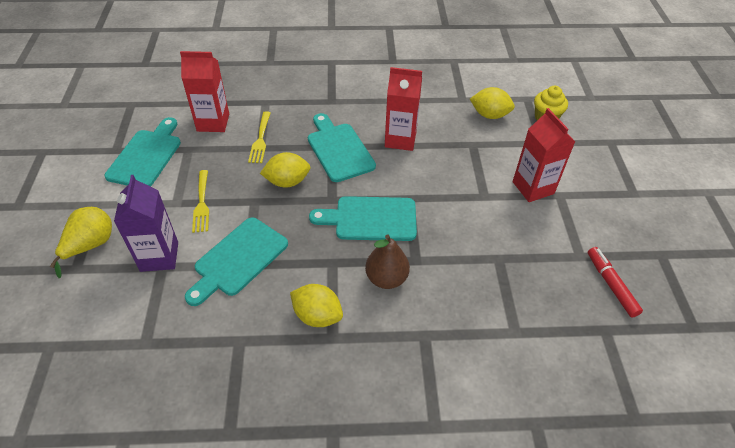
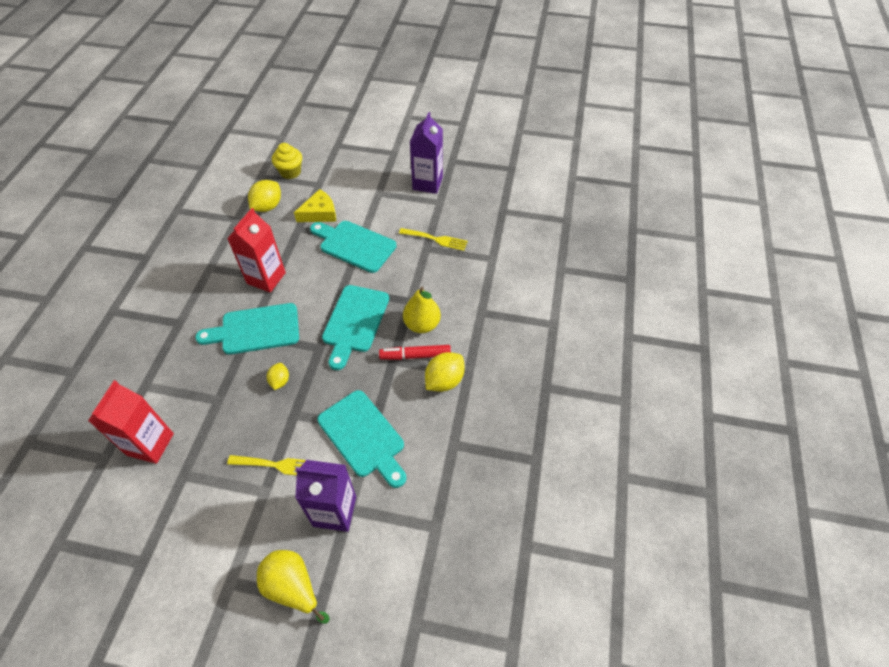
camera: 75 degrees left, 5 degrees up
turquoise cutting board [104,117,181,187] -> turquoise cutting board moved to [310,221,397,273]
yellow fork [248,111,271,163] -> yellow fork moved to [399,228,468,251]
yellow lemon [260,152,311,188] -> yellow lemon [267,363,289,390], size x0.59
brown pear [365,234,410,289] -> yellow pear [403,287,441,333]
red carton [513,108,575,202] -> none
red marker [588,247,643,318] -> red marker moved to [379,345,451,360]
none -> yellow cheese [294,189,336,222]
none -> purple carton [410,112,443,194]

